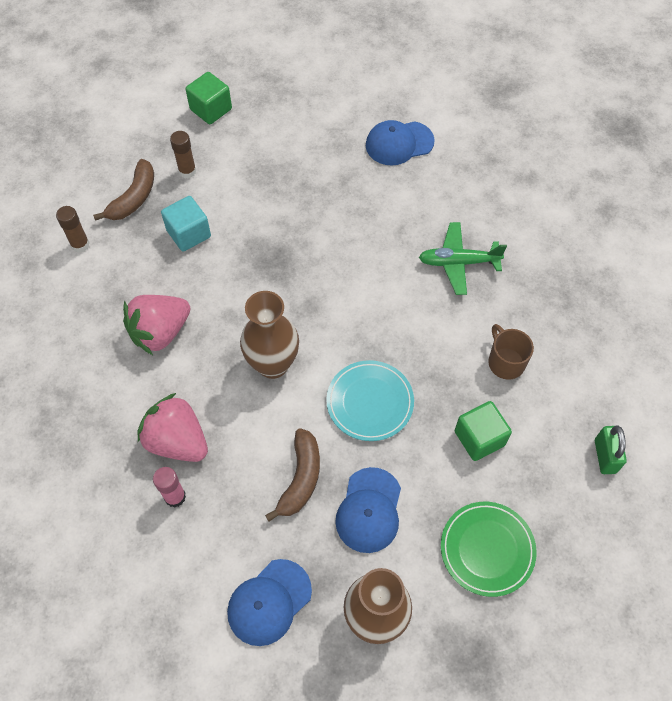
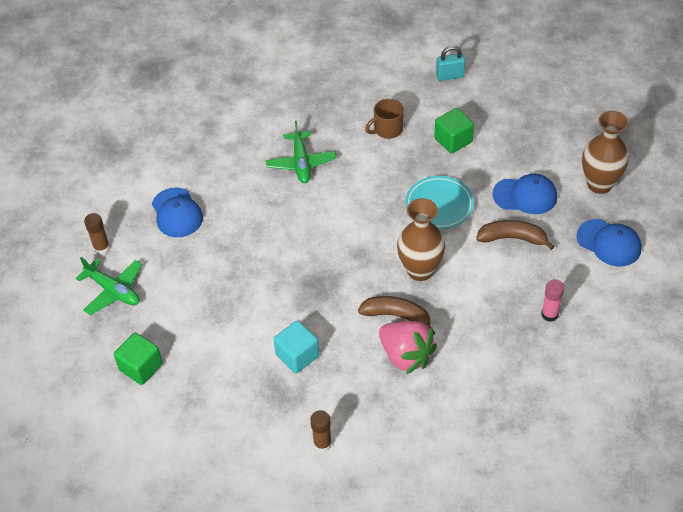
camera: 95 degrees left, 10 degrees down
brown banana [93,159,154,221] -> brown banana moved to [358,296,435,335]
pink strawberry [137,393,208,462] -> none
brown glue stick [170,131,196,178] -> brown glue stick moved to [84,213,110,255]
green plate [441,502,537,597] -> none
green padlock [595,425,627,474] -> turquoise padlock [436,46,465,81]
none -> green plane [76,257,143,315]

